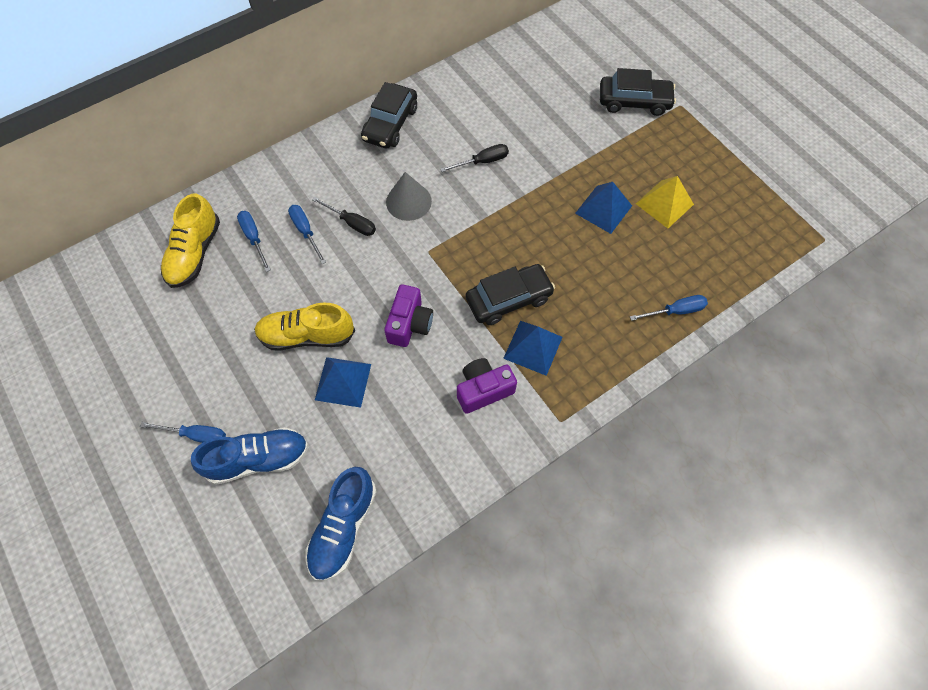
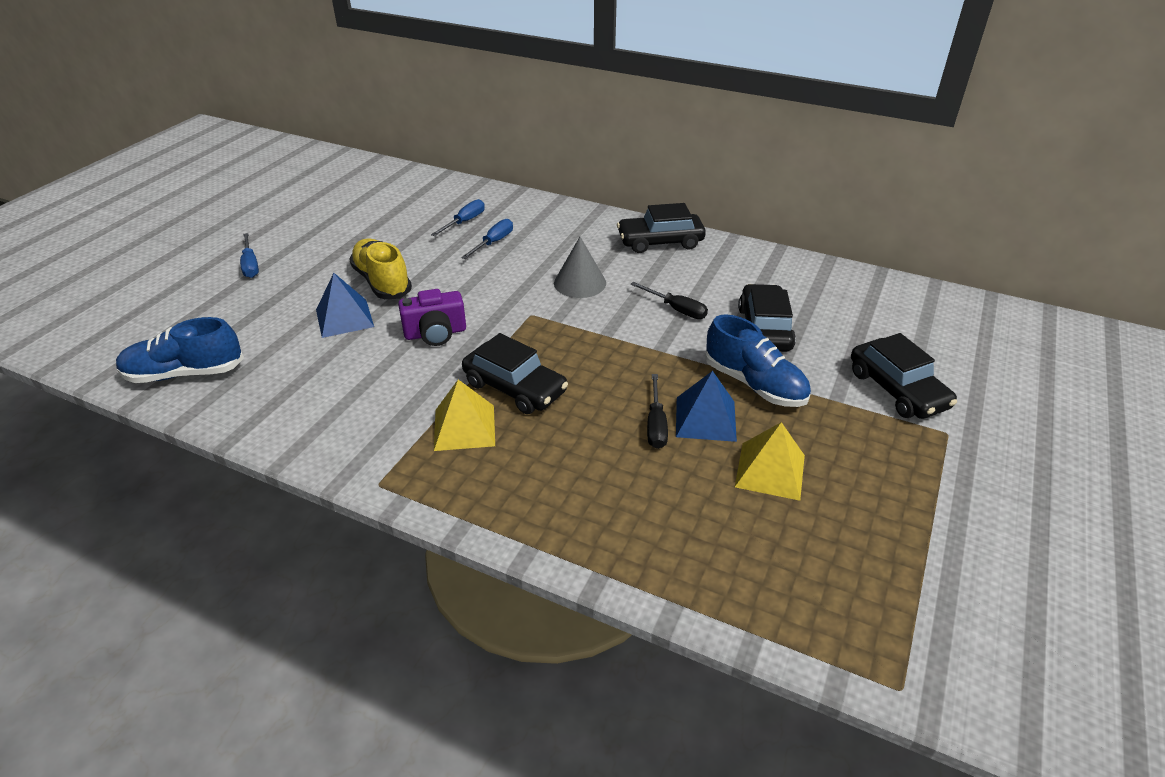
camera: 60 degrees right, 25 degrees down
yellow shoe [161,194,220,288] -> none
blue shoe [191,427,309,485] -> blue shoe moved to [705,314,811,407]
black screwdriver [312,197,376,236] -> black screwdriver moved to [647,374,668,449]
purple camera [457,358,517,414] -> none
blue pyramid [503,321,562,376] -> yellow pyramid [434,379,495,451]
blue screwdriver [630,295,708,321] -> none
none -> black car [738,284,796,352]

